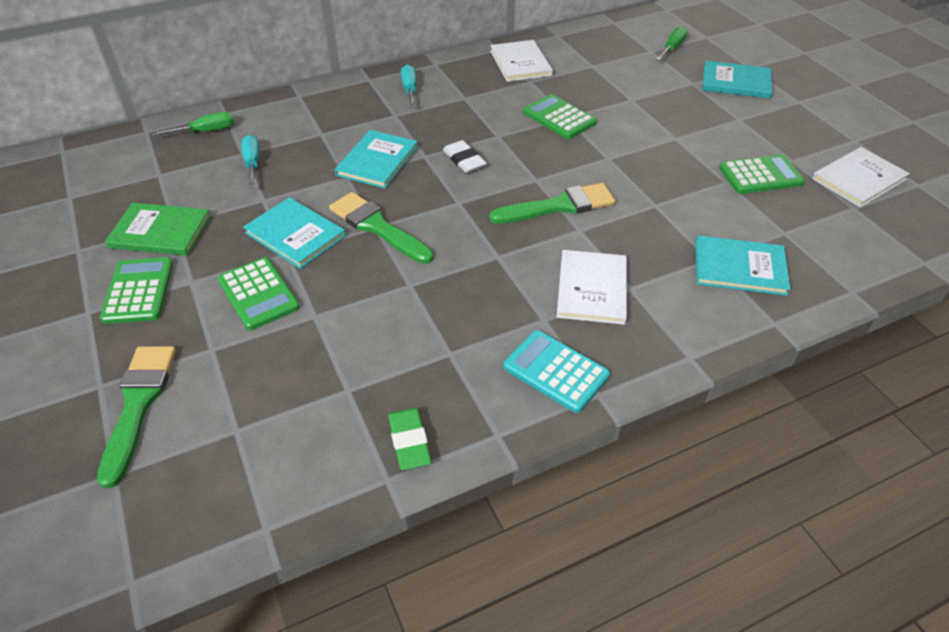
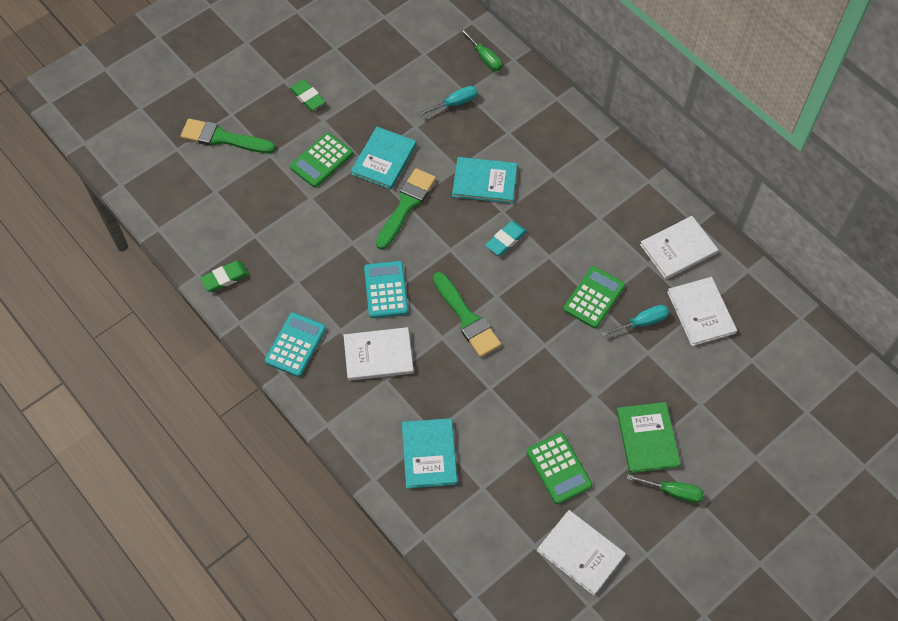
camera: 75 degrees right, 15 degrees up
green brush [97,346,176,488] -> green brush turned 150 degrees counterclockwise [180,119,275,153]
green calculator [100,257,173,324] -> green eraser [289,79,326,111]
green book [105,203,211,256] -> green book moved to [617,402,681,473]
turquoise screwdriver [401,64,416,108] -> turquoise screwdriver moved to [602,305,669,336]
white eraser [443,140,487,173] -> turquoise eraser [485,221,527,256]
green screwdriver [656,26,688,60] -> green screwdriver moved to [627,474,704,503]
turquoise book [702,61,772,99] -> none
none -> turquoise calculator [364,261,408,318]
none -> white book [667,277,737,346]

